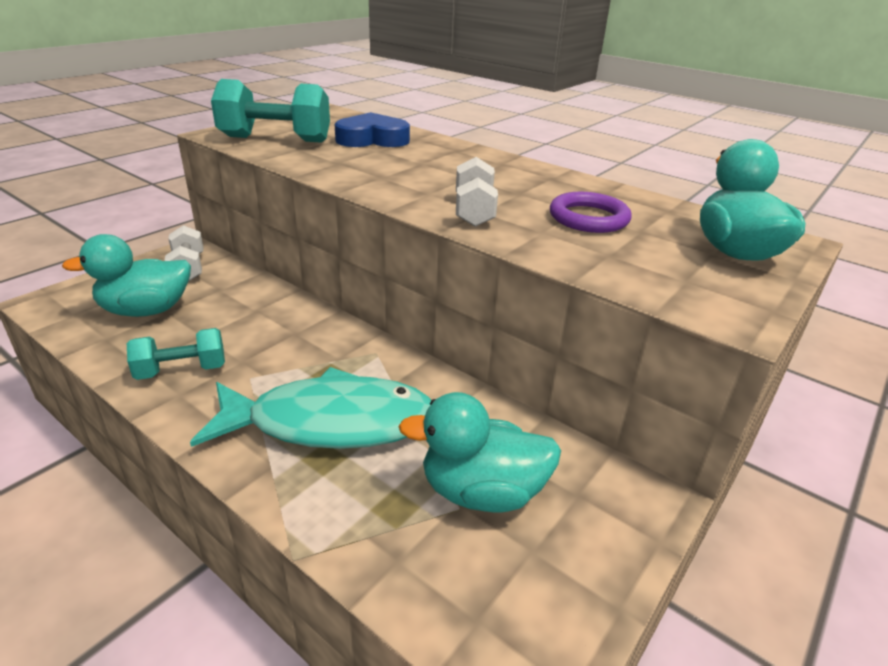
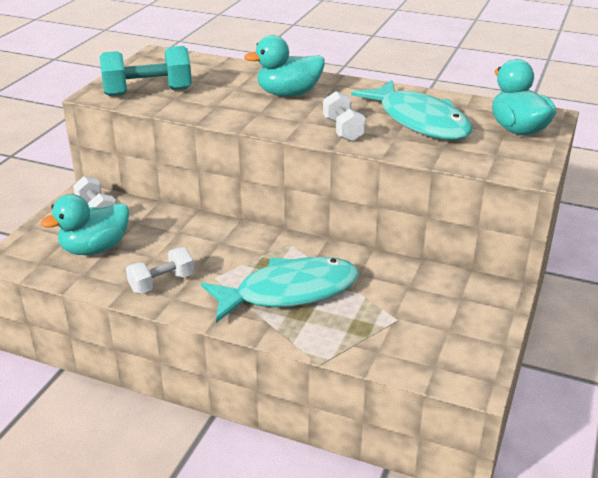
camera: 15 degrees left, 0 degrees up
turquoise dumbbell [127,328,225,380] -> white dumbbell [126,247,194,294]
blue heart [335,112,410,147] -> none
turquoise duck [398,392,561,512] -> turquoise duck moved to [244,35,325,97]
purple ring [550,192,632,233] -> turquoise fish [351,80,472,140]

